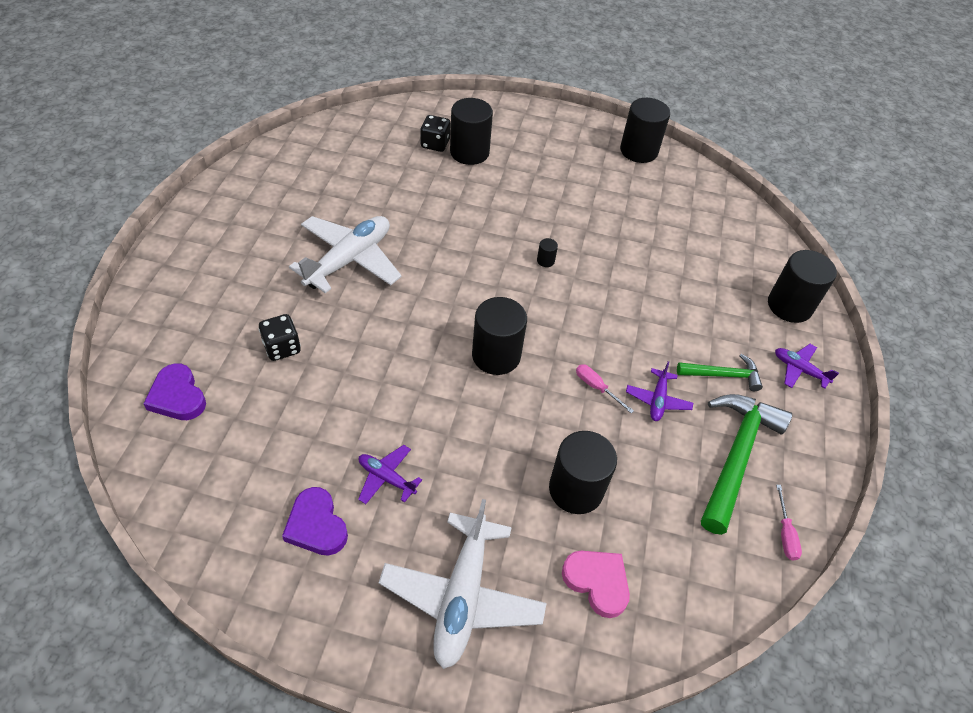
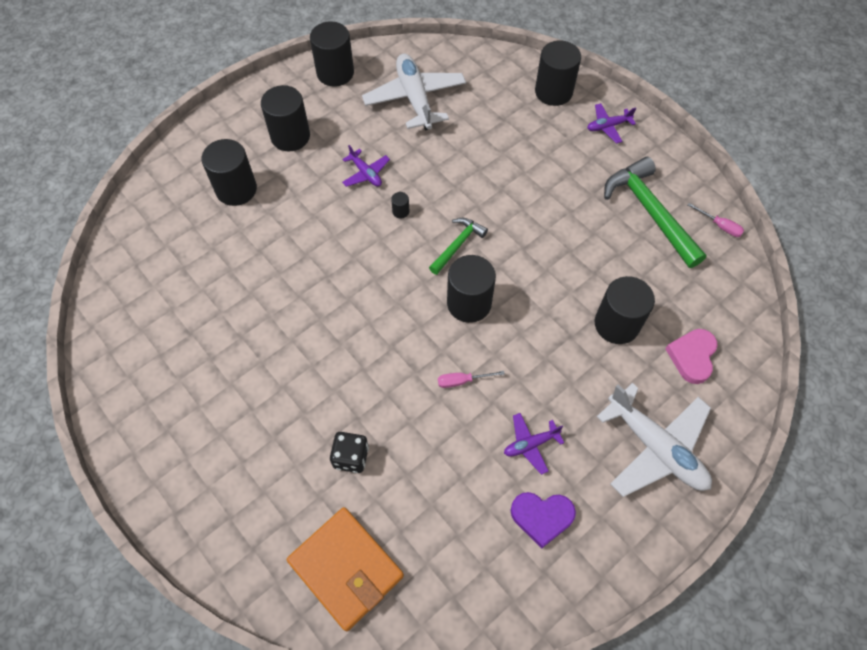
camera: 50 degrees left, 10 degrees up
purple heart [143,363,206,420] -> orange wallet [287,507,404,631]
white plane [289,216,402,293] -> white plane moved to [362,54,466,130]
black dice [420,115,451,152] -> none
pink heart [562,551,630,618] -> pink heart turned 60 degrees counterclockwise [665,329,718,384]
pink screwdriver [576,364,634,413] -> pink screwdriver moved to [438,371,505,388]
purple plane [626,361,693,421] -> purple plane moved to [342,145,390,187]
green hammer [677,354,763,391] -> green hammer moved to [429,218,488,275]
none -> black cylinder [261,85,310,152]

